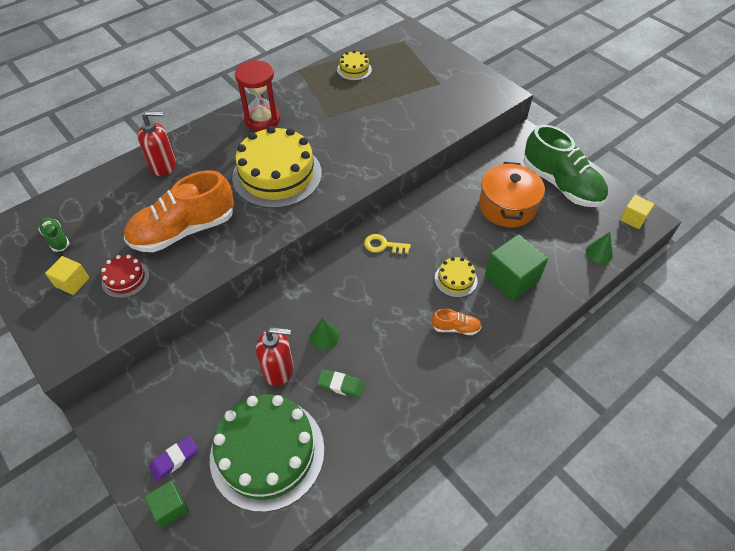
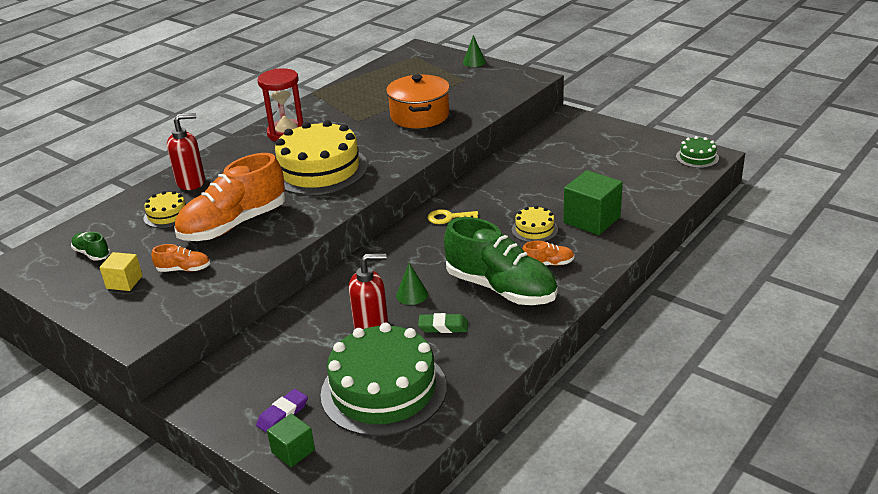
camera: 10 degrees left, 20 degrees down
red cake [101,255,149,298] -> orange shoe [152,244,210,272]
yellow cake [337,50,372,81] -> yellow cake moved to [143,191,186,228]
orange pot [479,162,545,227] -> orange pot moved to [386,75,450,128]
green shoe [523,125,608,207] -> green shoe moved to [444,217,558,305]
green cone [586,232,613,264] -> green cone moved to [463,35,486,67]
yellow cube [620,195,654,229] -> green cake [676,136,719,168]

